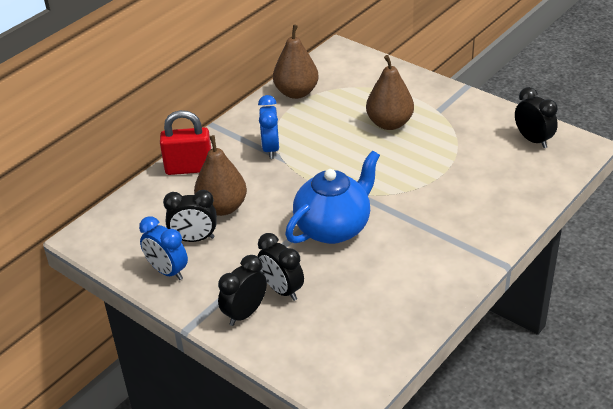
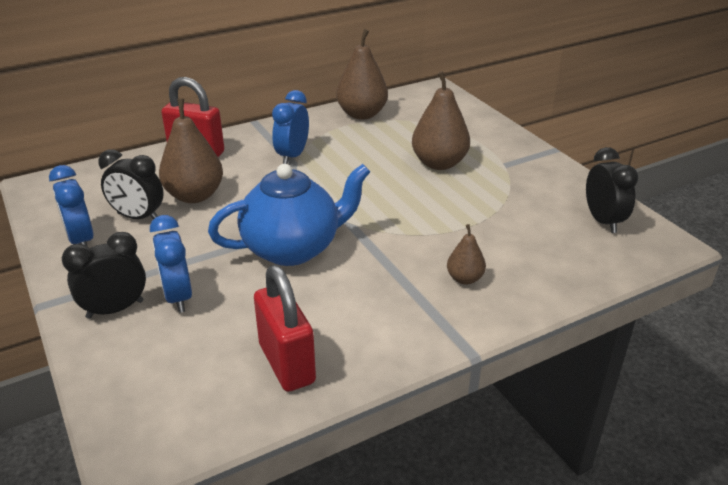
camera: 20 degrees right, 5 degrees down
black clock [257,233,304,301] -> blue clock [150,215,192,313]
none -> red padlock [254,265,316,392]
none -> brown pear [447,224,486,285]

